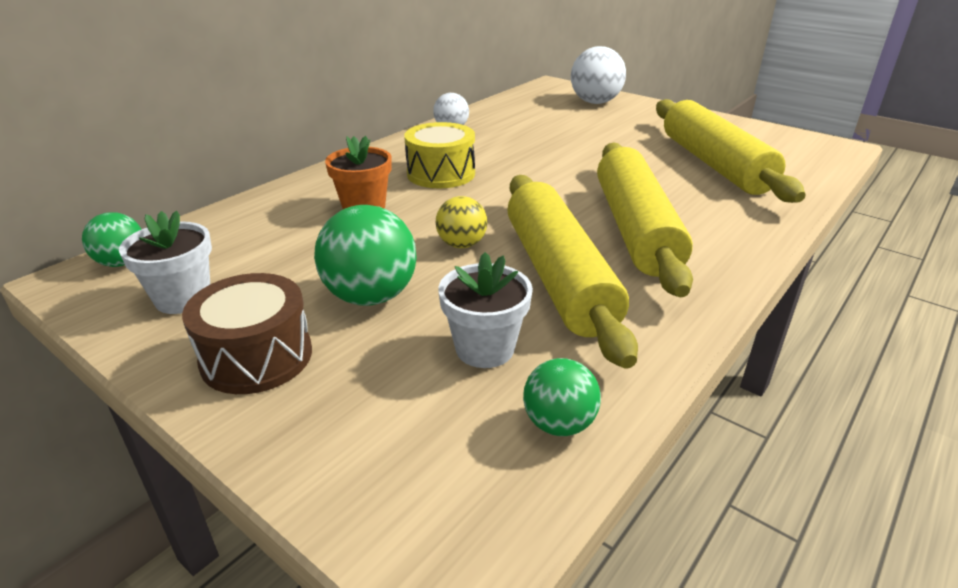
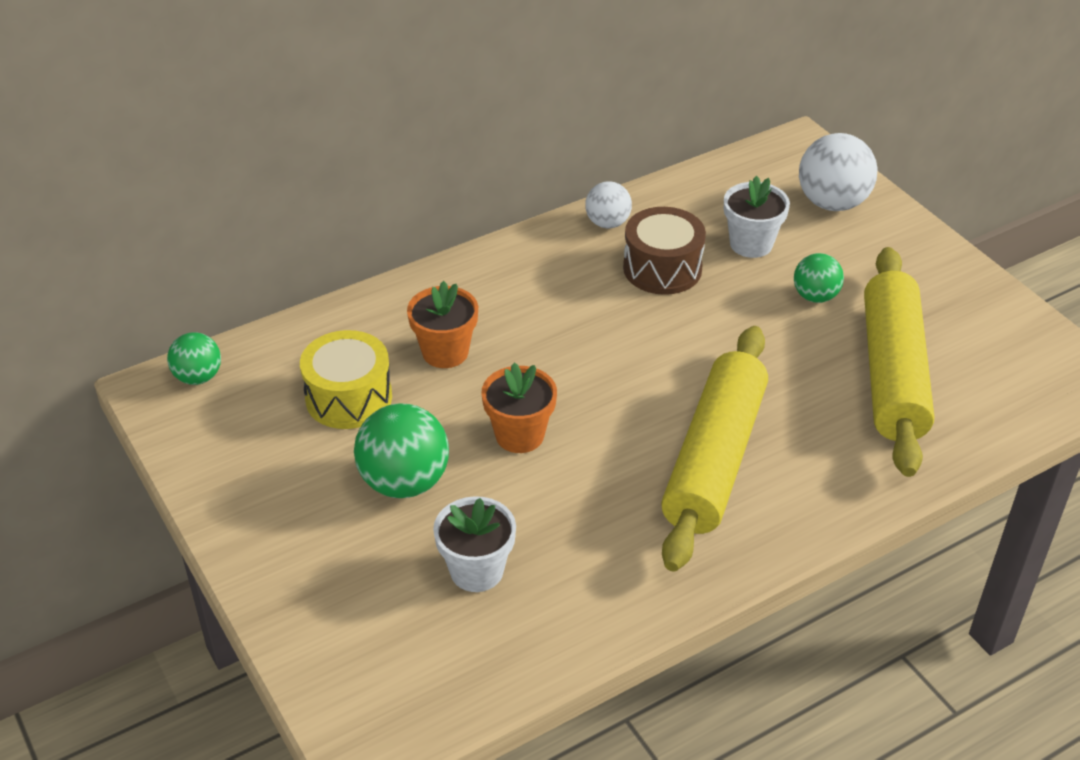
camera: 20 degrees right, 10 degrees up
white flower pot [119,211,212,314] -> white flower pot moved to [724,176,790,258]
brown drum [182,273,312,394] -> brown drum moved to [623,207,706,295]
yellow drum [404,122,475,188] -> yellow drum moved to [300,330,392,429]
yellow ball [436,196,488,248] -> orange flower pot [481,363,557,453]
yellow rolling pin [507,175,638,369] -> none
green ball [523,358,601,436] -> green ball moved to [794,253,844,303]

